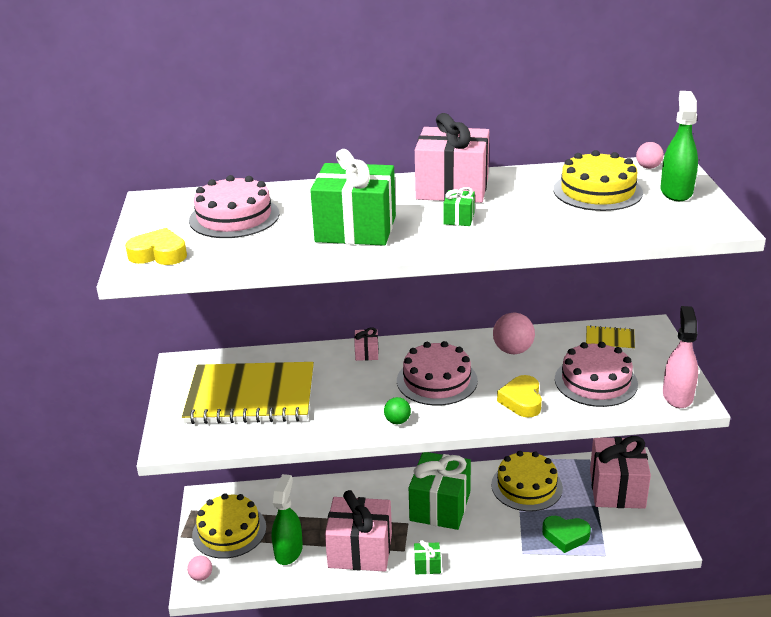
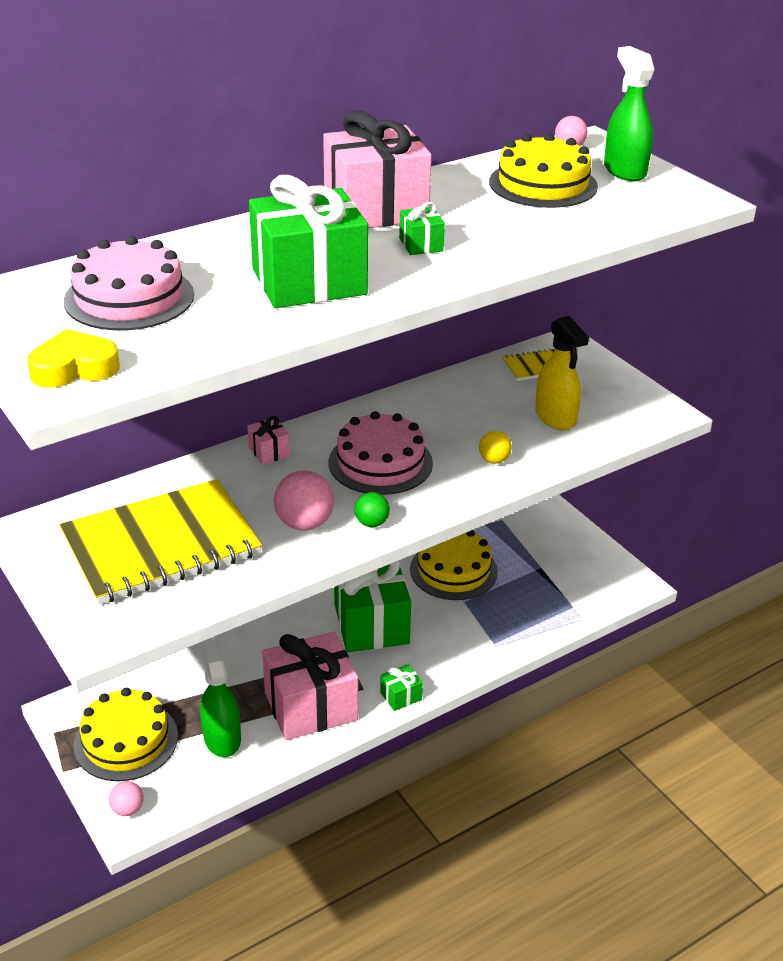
camera: 30 degrees left, 5 degrees up
pink ball [493,313,535,354] -> pink ball moved to [274,470,334,531]
yellow heart [497,375,542,417] -> yellow ball [479,431,512,464]
green heart [542,516,591,553] -> none
pink cake [555,342,638,407] -> yellow spray bottle [535,316,589,430]
pink gift [590,436,651,509] -> none
pink spray bottle [663,306,698,408] -> none

